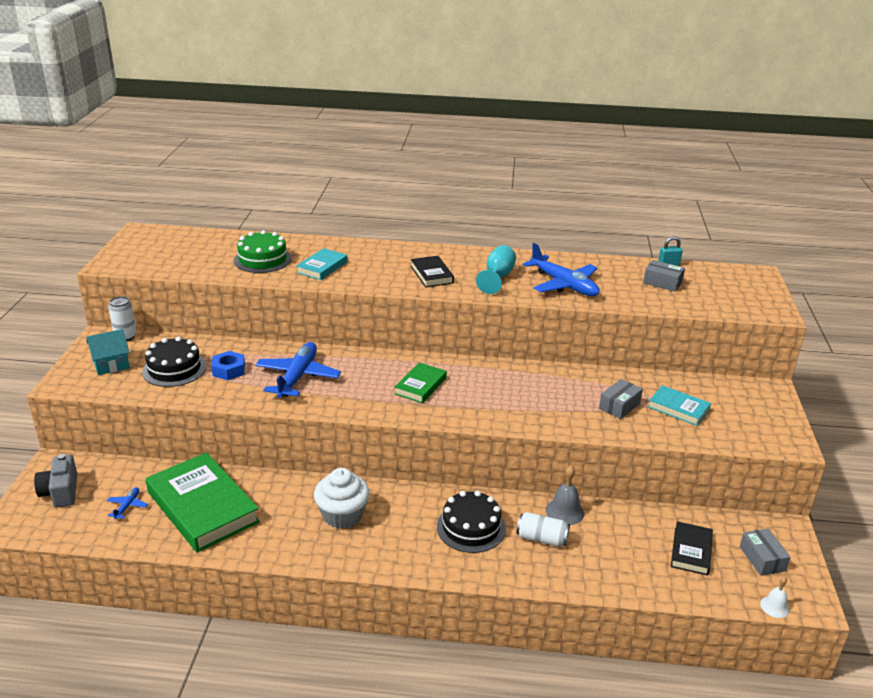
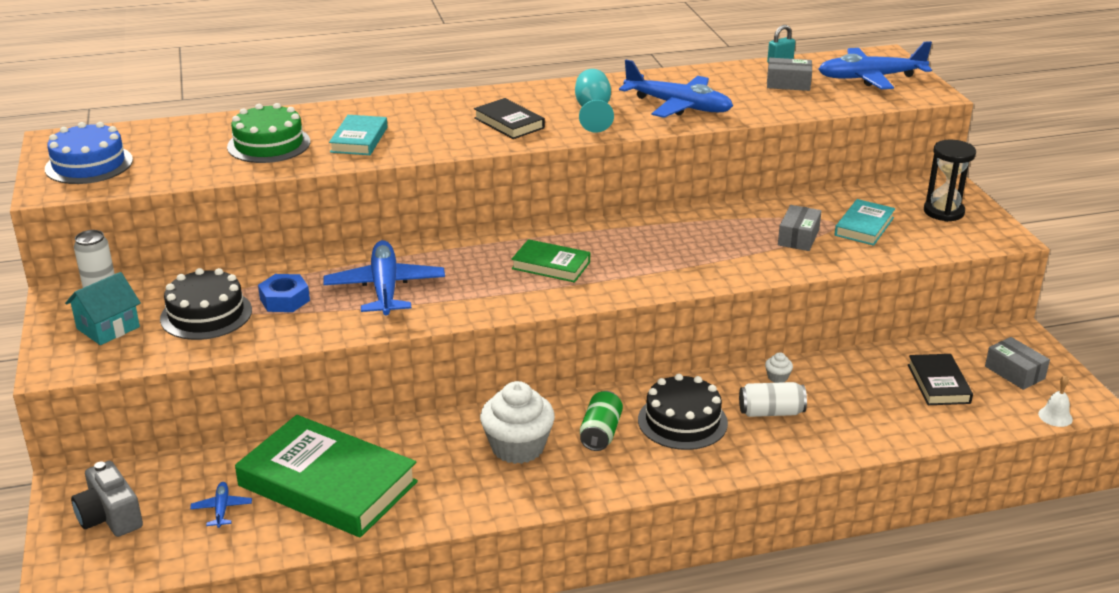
camera: 20 degrees left, 0 degrees up
green book [395,363,447,403] -> green book turned 75 degrees counterclockwise [511,239,590,283]
grey bell [546,466,584,525] -> white cupcake [765,352,793,383]
turquoise book [648,385,711,426] -> turquoise book turned 75 degrees counterclockwise [834,199,895,246]
none -> blue cake [45,122,133,184]
none -> green can [580,391,623,451]
none -> blue plane [818,41,932,89]
none -> black hourglass [924,140,976,222]

